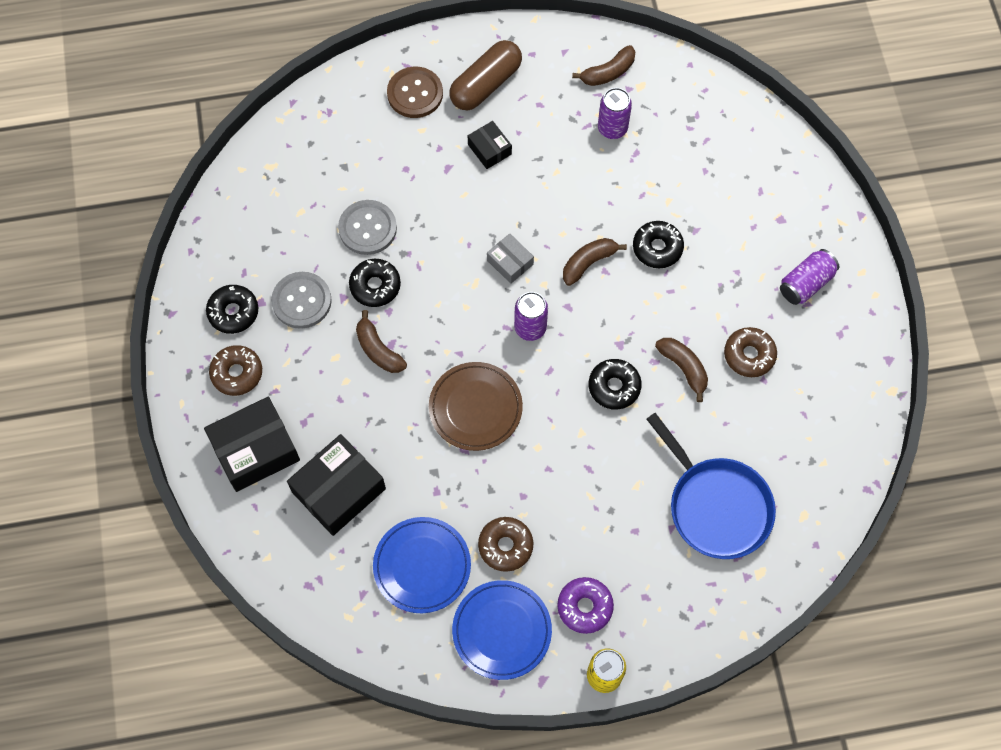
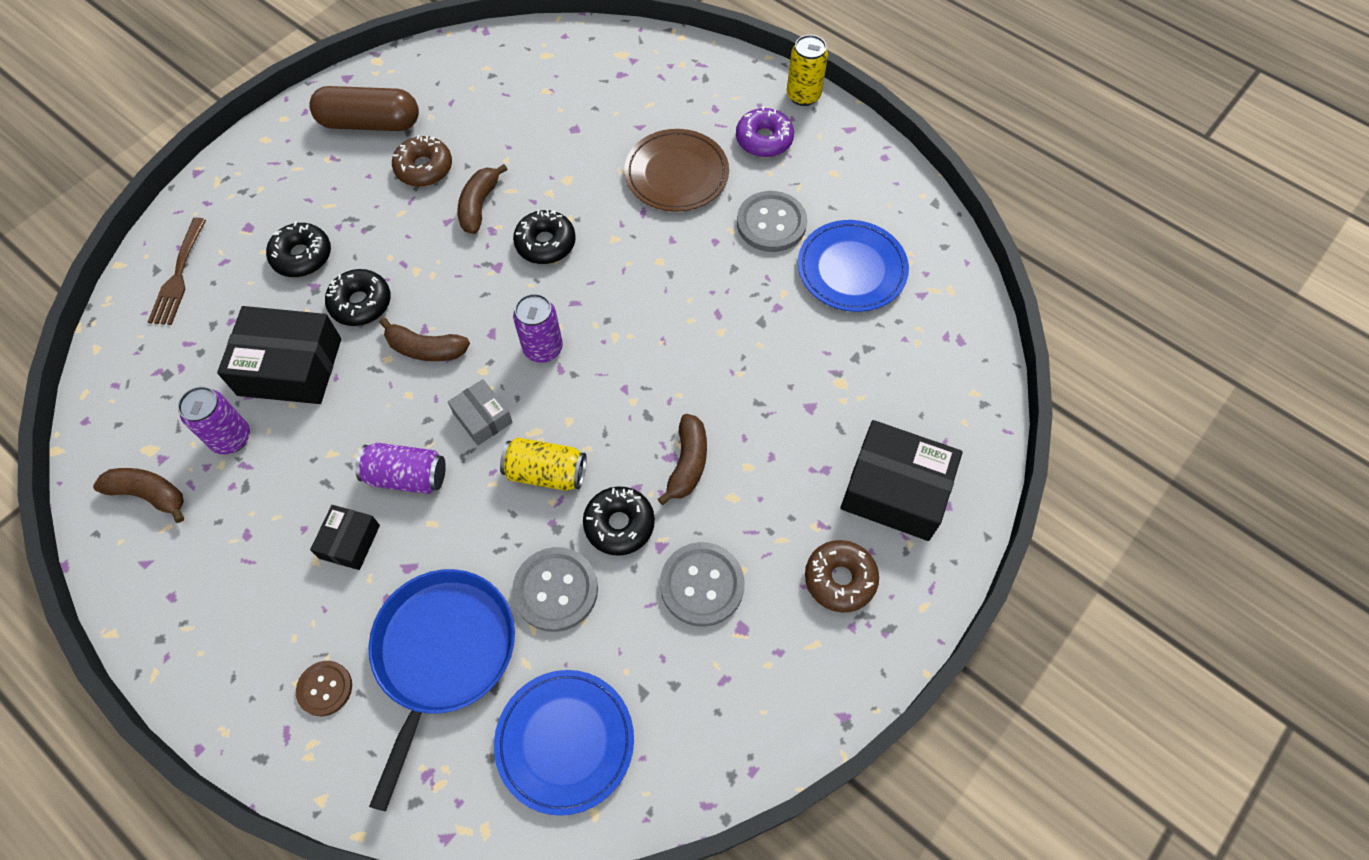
camera: 130 degrees left, 5 degrees down
black donut [206,285,258,334] -> black donut moved to [266,221,331,277]
black box [287,434,386,536] -> black box moved to [217,306,341,404]
brown button [387,66,443,118] -> brown button [296,661,352,716], size x0.61
brown plate [429,362,523,451] -> brown plate moved to [624,129,729,211]
brown capsule [449,40,522,110] -> brown capsule moved to [309,86,419,131]
blue plate [452,580,552,680] -> blue plate moved to [494,670,634,816]
brown donut [478,517,533,572] -> grey button [737,191,807,252]
grey box [487,233,534,284] -> grey box turned 45 degrees counterclockwise [448,379,513,445]
blue pan [647,413,776,559] -> blue pan moved to [368,569,515,811]
purple can [780,249,839,305] -> purple can moved to [355,443,446,494]
none -> brown fork [148,218,206,325]
none -> yellow can [500,437,587,491]

